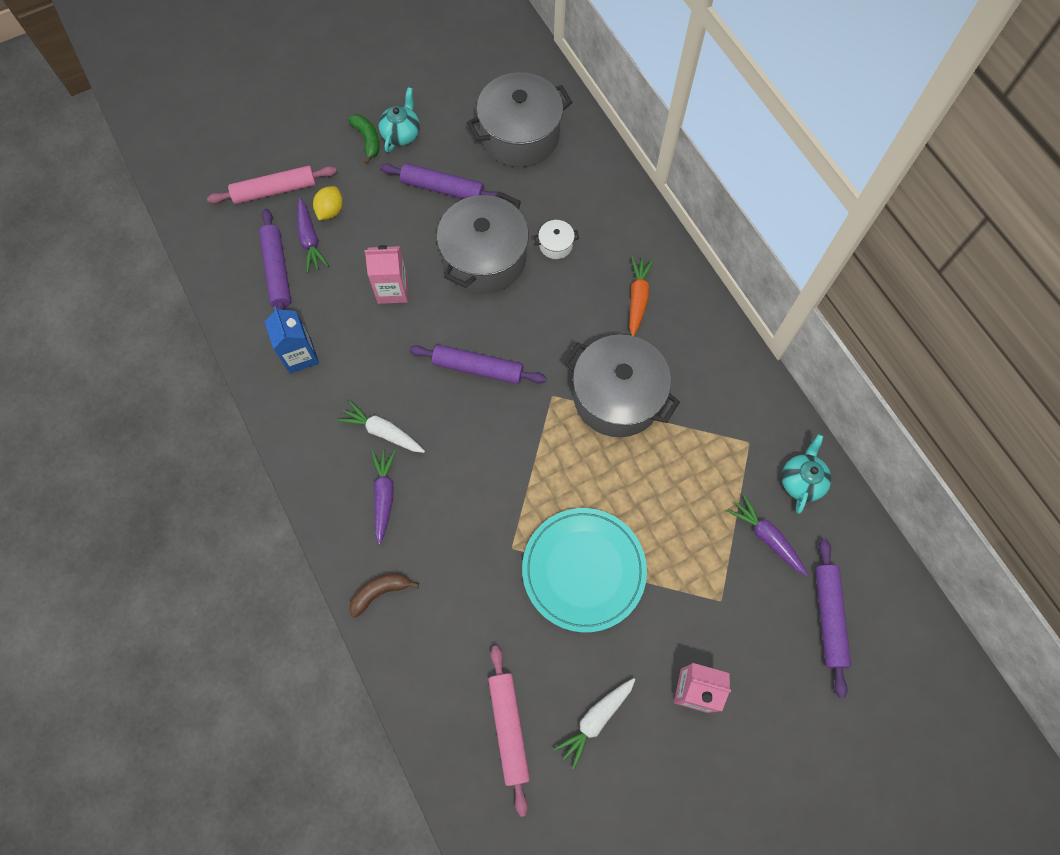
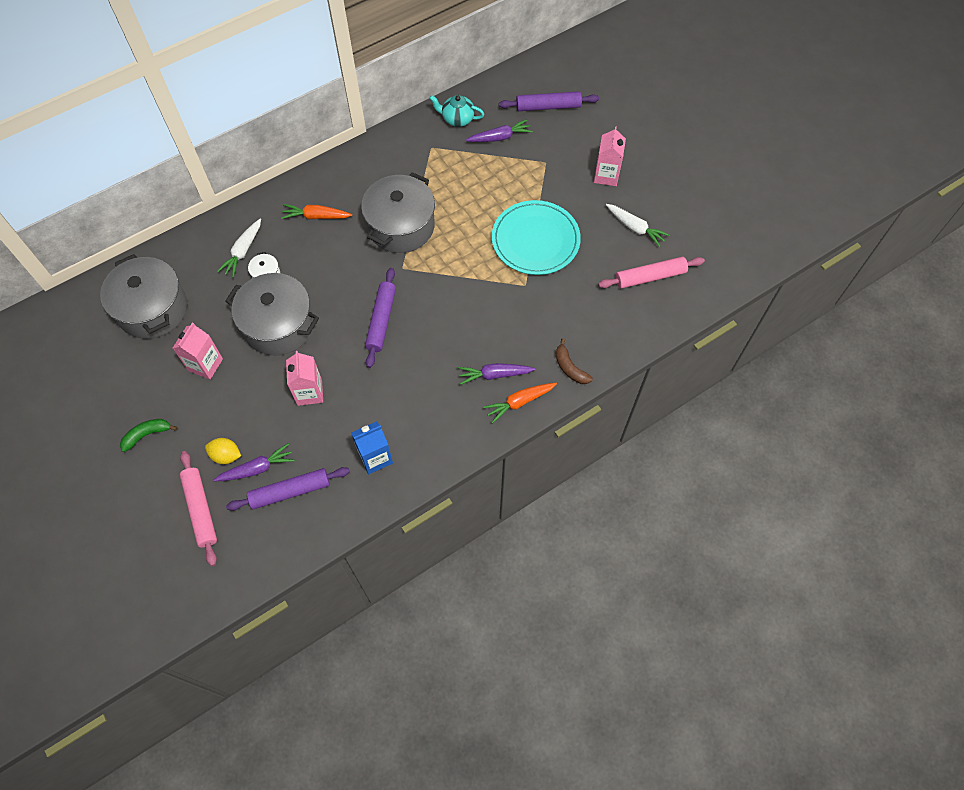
camera: 95 degrees left, 5 degrees down
white carrot [337,401,425,453] -> white carrot moved to [217,219,261,277]
turquoise teapot [378,87,420,153] -> none
purple rolling pin [380,163,503,199] -> pink carton [173,322,223,379]
purple carrot [727,495,808,576] -> purple carrot turned 150 degrees counterclockwise [466,119,533,142]
none -> orange carrot [483,383,557,423]

